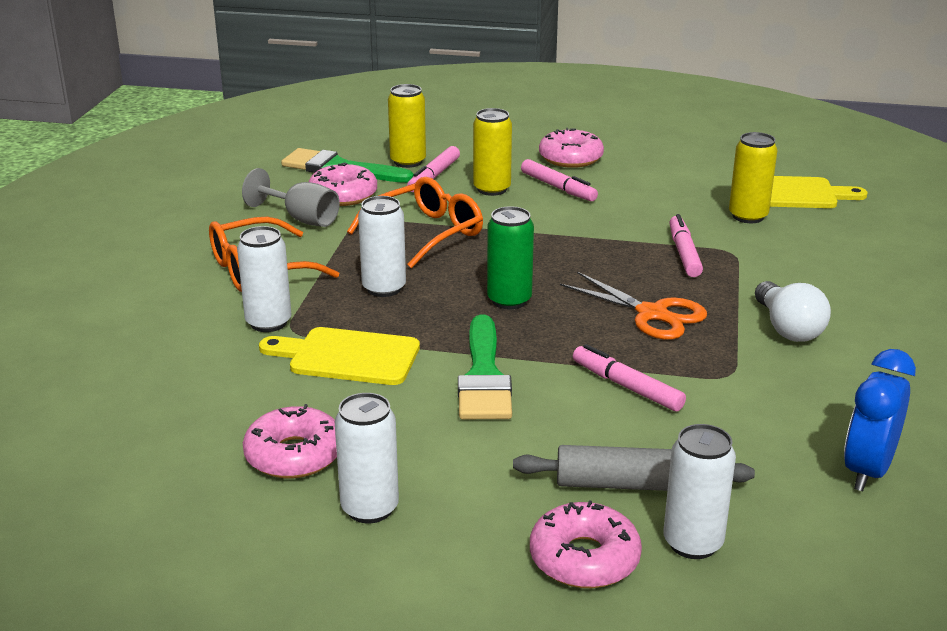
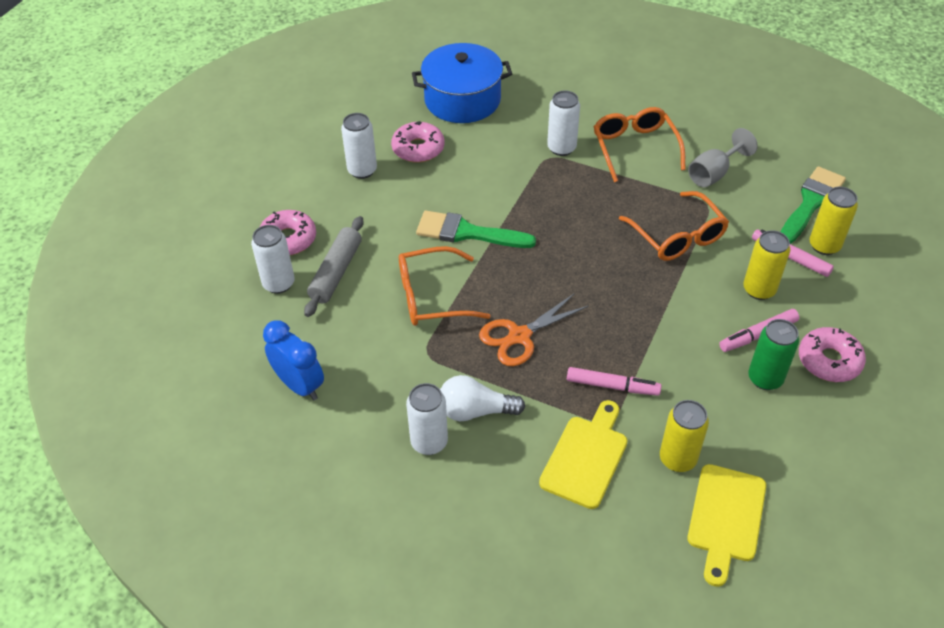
camera: 105 degrees right, 20 degrees up
yellow cutting board [259,327,420,385] -> yellow cutting board moved to [539,400,628,509]
pink donut [309,163,377,206] -> none
white can [358,196,406,297] -> white can moved to [406,383,448,455]
green can [487,206,534,309] -> green can moved to [748,319,799,390]
pink marker [573,344,686,412] -> orange glasses [399,246,491,326]
none -> blue pot [412,43,512,123]

